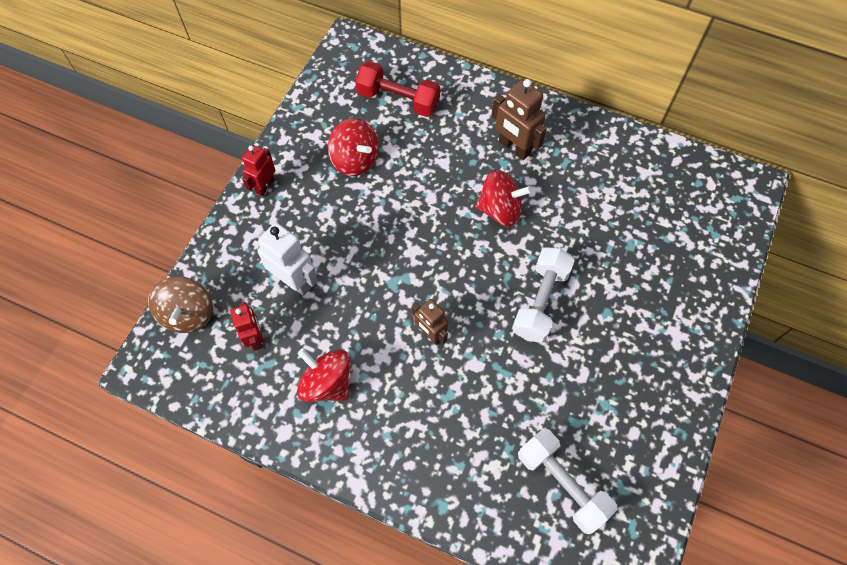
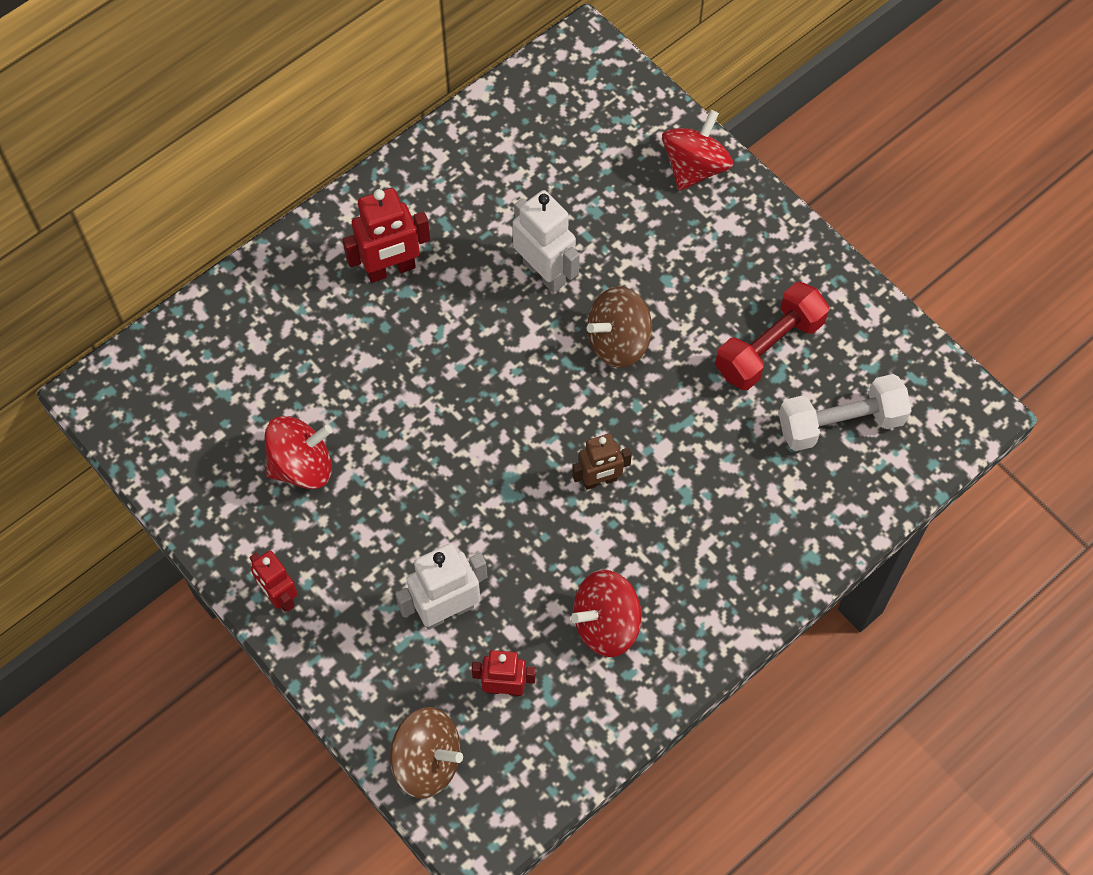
camera: 65 degrees left, 0 degrees up
red dumbbell [355,61,440,117] -> red dumbbell moved to [715,282,830,390]
red spinning top [475,170,532,227] -> red spinning top moved to [662,110,733,191]
brown robot [491,79,547,160] -> red robot [343,188,430,283]
white dumbbell [512,247,575,343] -> brown spinning top [587,286,652,368]
none -> white robot [512,190,580,293]

